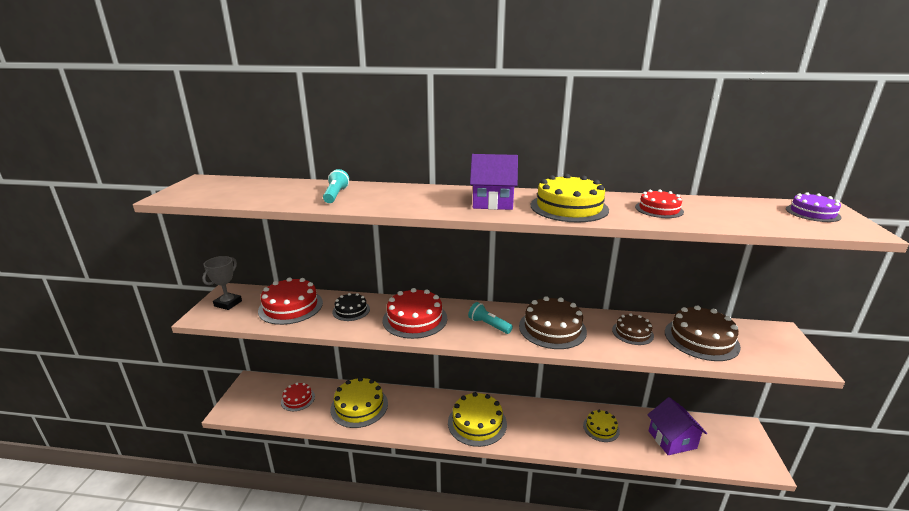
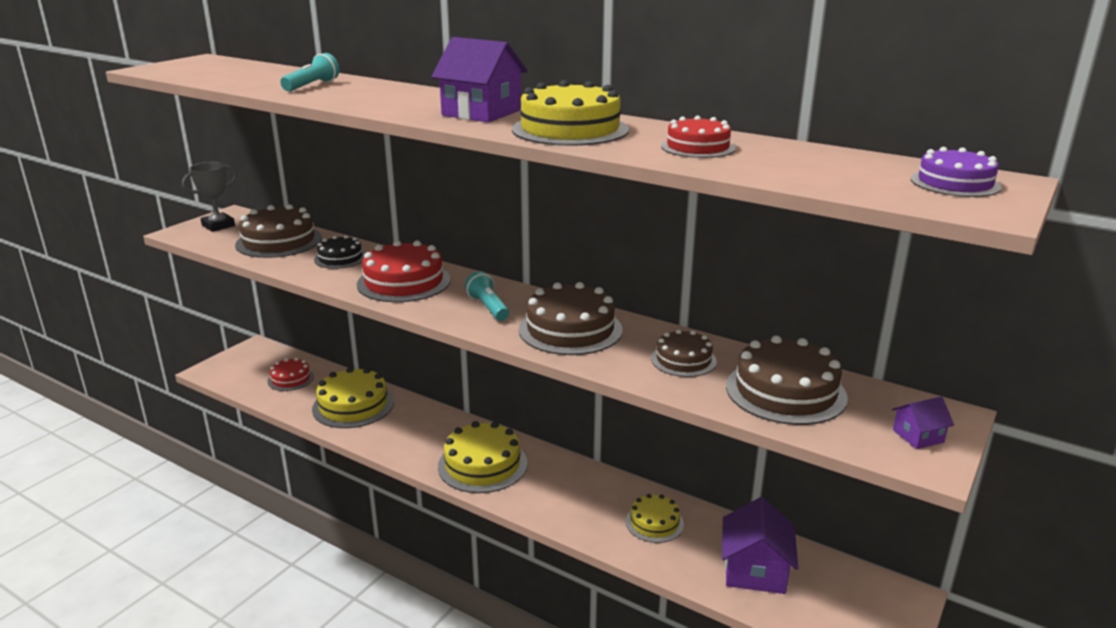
camera: 25 degrees right, 0 degrees up
red cake [258,277,323,325] -> brown cake [235,204,322,258]
none -> purple house [892,397,954,449]

